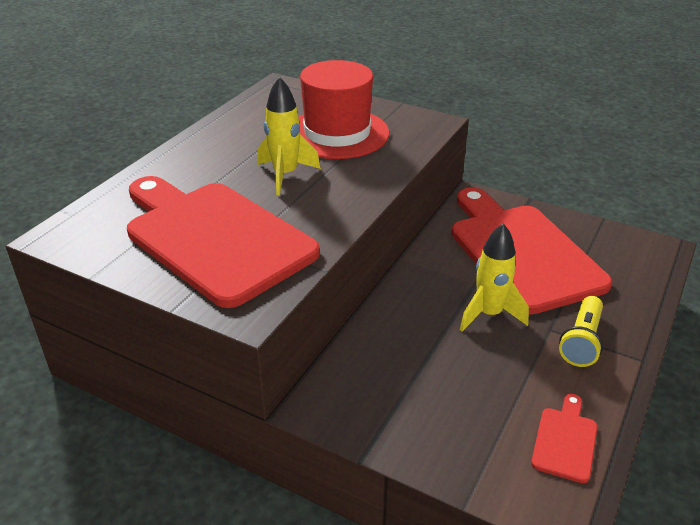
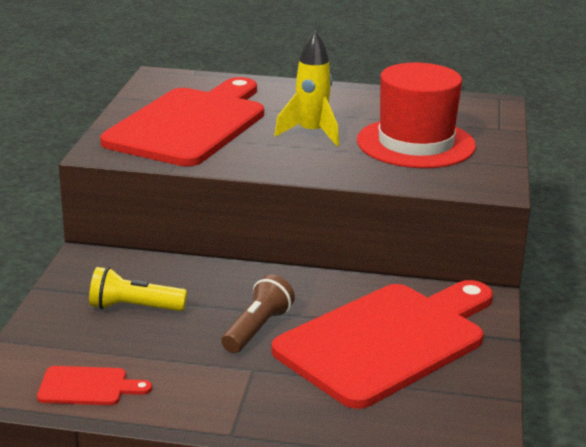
camera: 70 degrees right, 10 degrees down
yellow rocket [460,223,529,331] -> brown flashlight [221,275,295,353]
yellow flashlight [559,296,603,367] -> yellow flashlight moved to [89,267,187,311]

